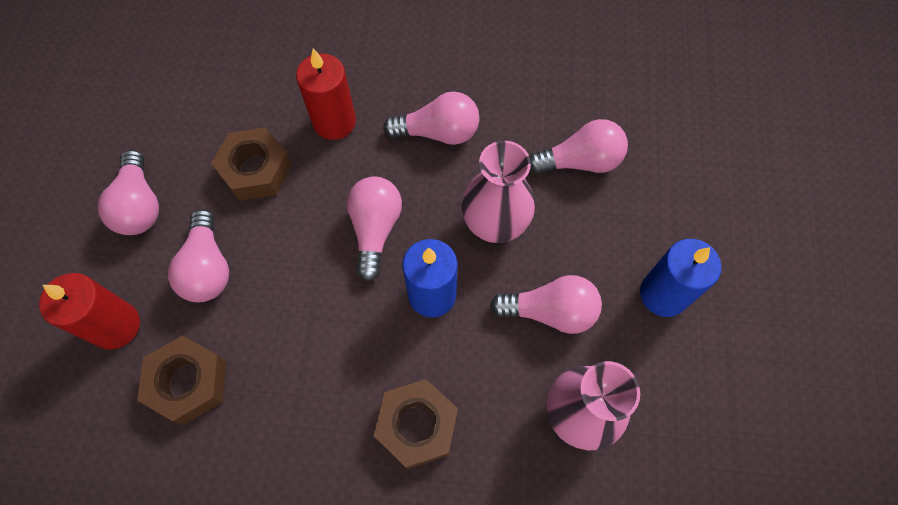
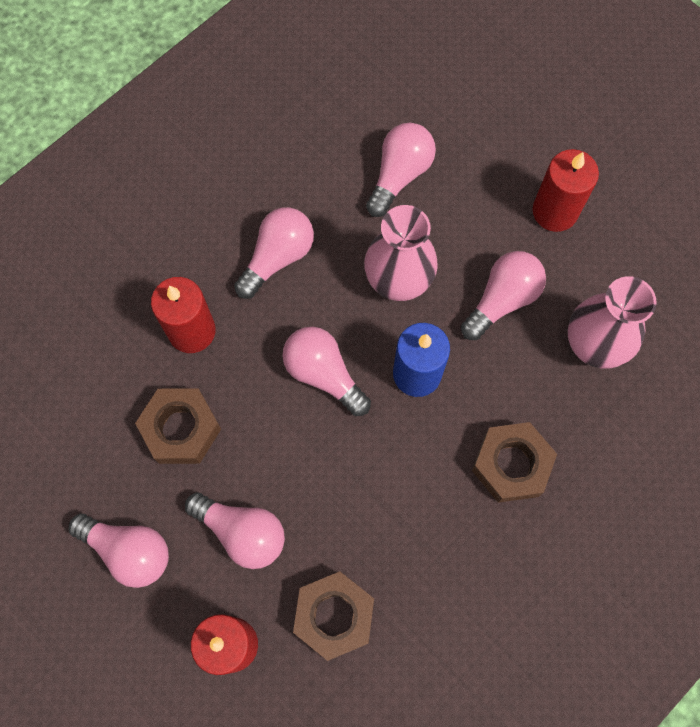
camera: 50 degrees left, 5 degrees up
blue candle [640,239,722,317] -> red candle [533,149,599,232]

